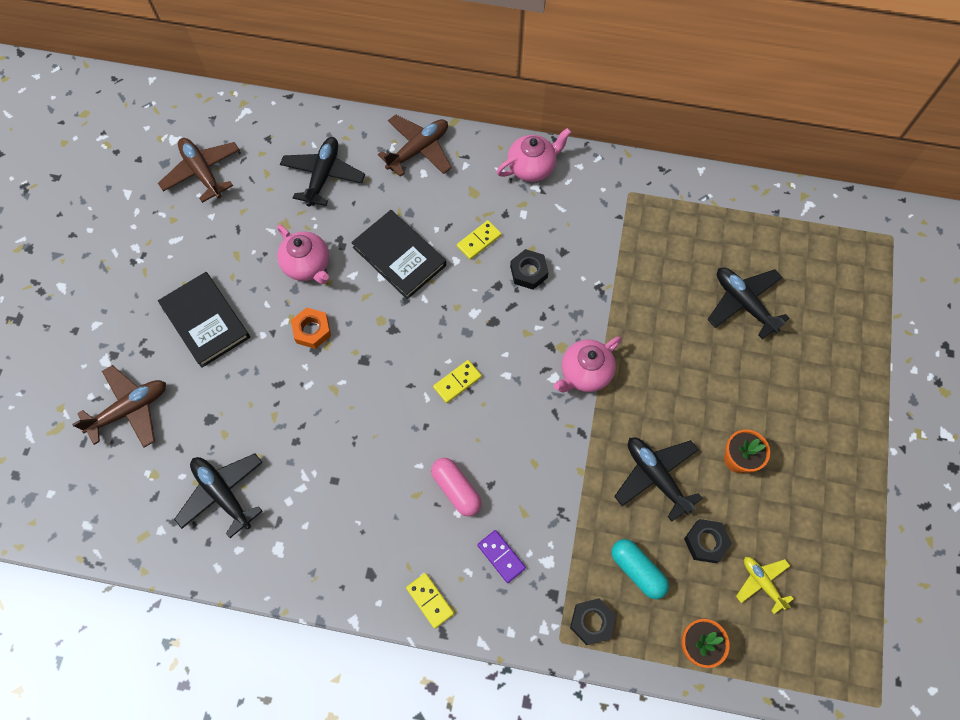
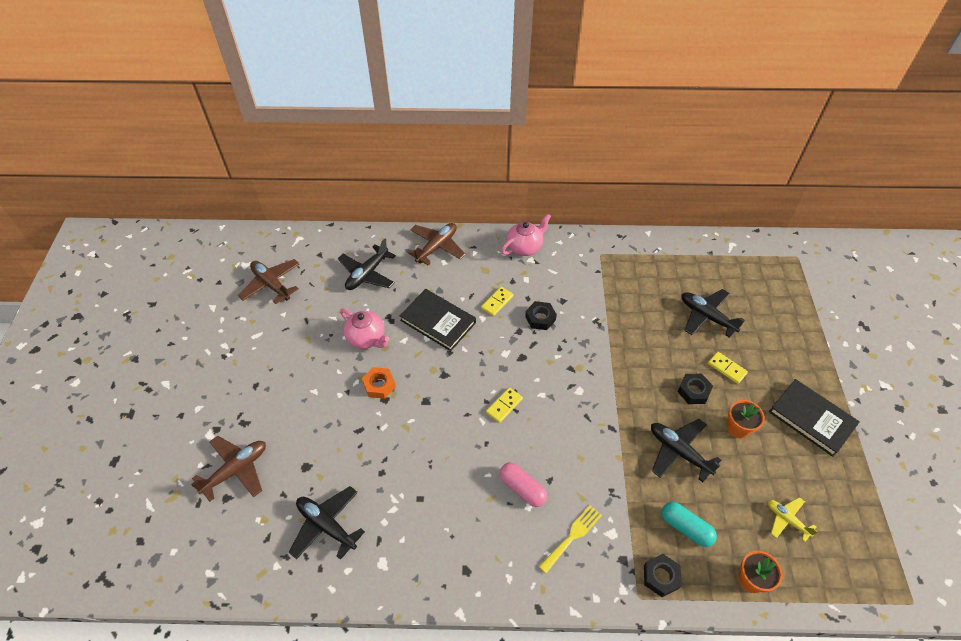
camera: 10 degrees left, 15 degrees down
black book [158,272,250,368] -> black book moved to [769,379,859,457]
black plane [280,137,365,207] -> black plane turned 150 degrees counterclockwise [338,239,396,290]
yellow domino [406,573,454,629] -> yellow domino moved to [708,352,748,384]
purple domino [477,530,526,583] -> yellow fork [539,505,602,573]
pink teapot [554,336,622,393] -> none
black nut [684,519,732,563] -> black nut moved to [677,374,713,404]

